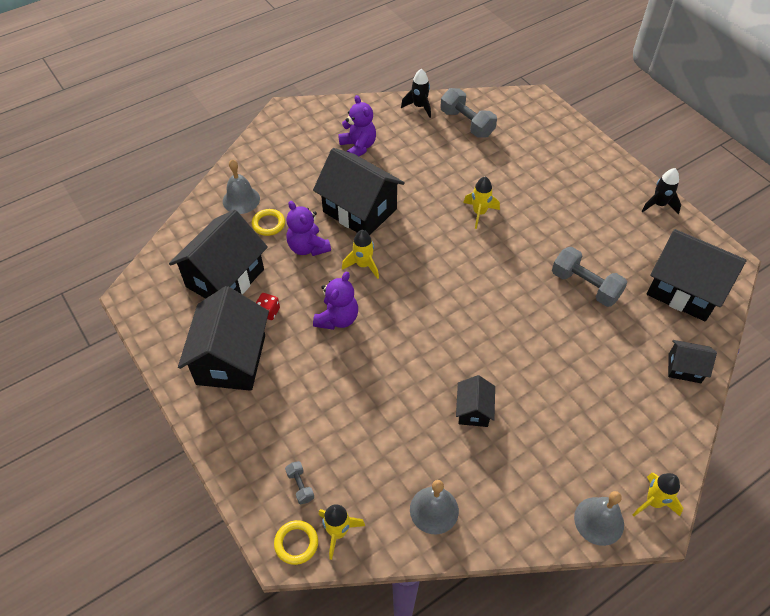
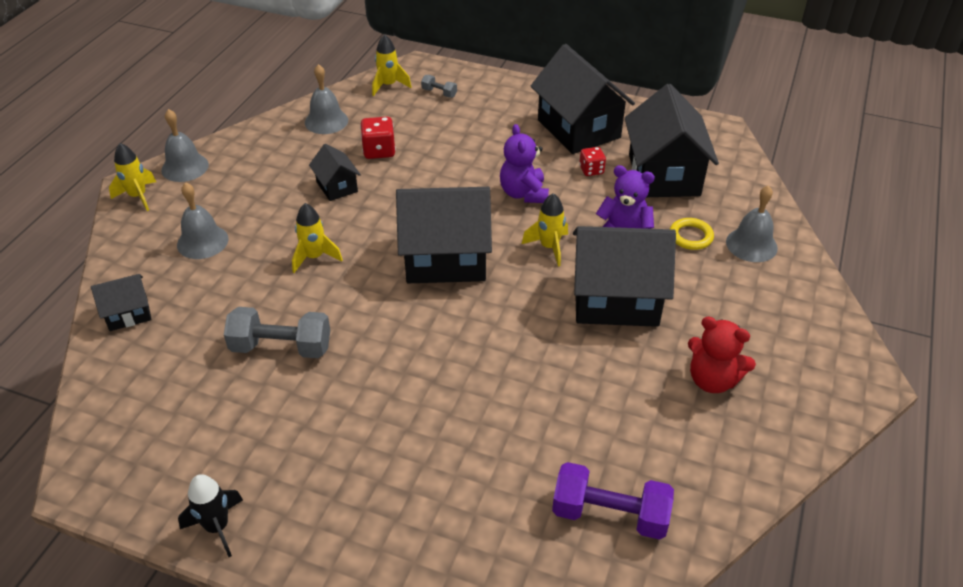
camera: 145 degrees right, 10 degrees down
yellow ring [274,520,318,565] -> none
purple teddy bear [338,95,376,156] -> red teddy bear [688,317,756,393]
black rocket [401,69,431,118] -> none
grey dumbbell [440,88,497,138] -> purple dumbbell [552,462,674,540]
yellow rocket [463,177,500,229] -> yellow rocket moved to [292,203,343,273]
black house [647,229,747,321] -> black house moved to [396,187,492,283]
none -> grey bell [177,182,229,259]
none -> red dice [360,117,396,159]

